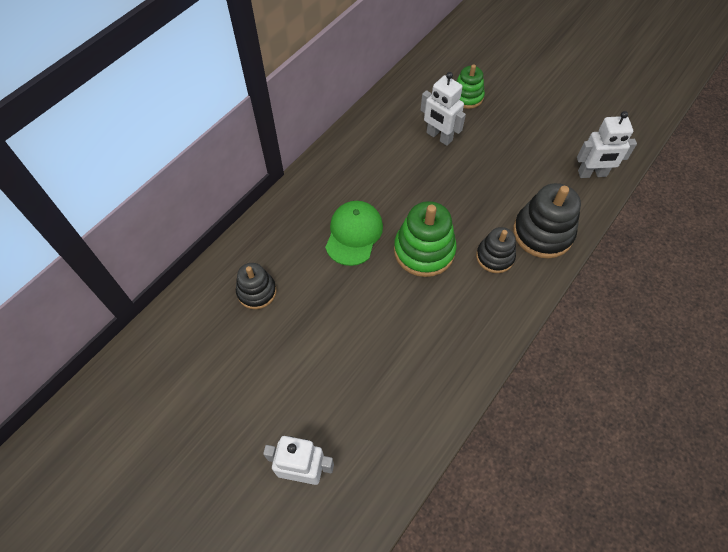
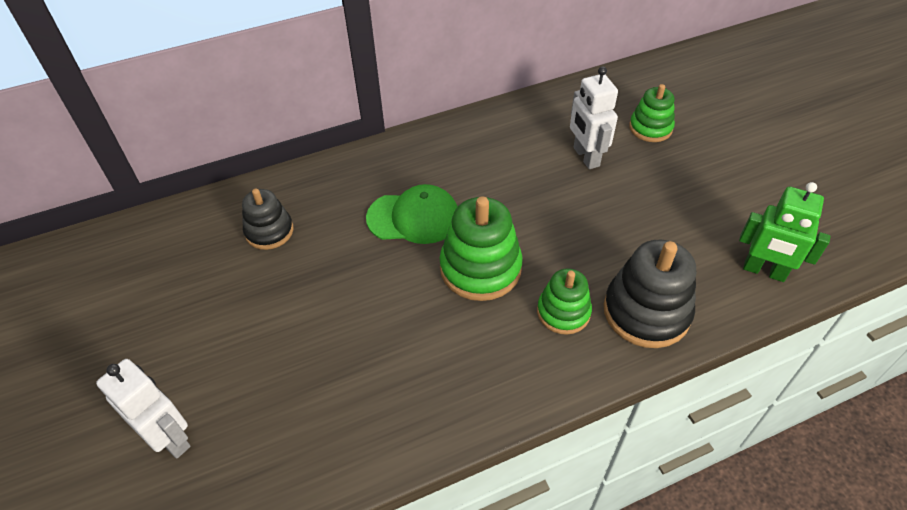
camera: 30 degrees right, 10 degrees down
green cap [325,201,383,266] -> green cap turned 45 degrees clockwise [366,184,458,244]
black stacking toy [476,227,516,273] -> green stacking toy [537,268,592,335]
white robot [577,111,637,178] -> green robot [739,182,831,282]

